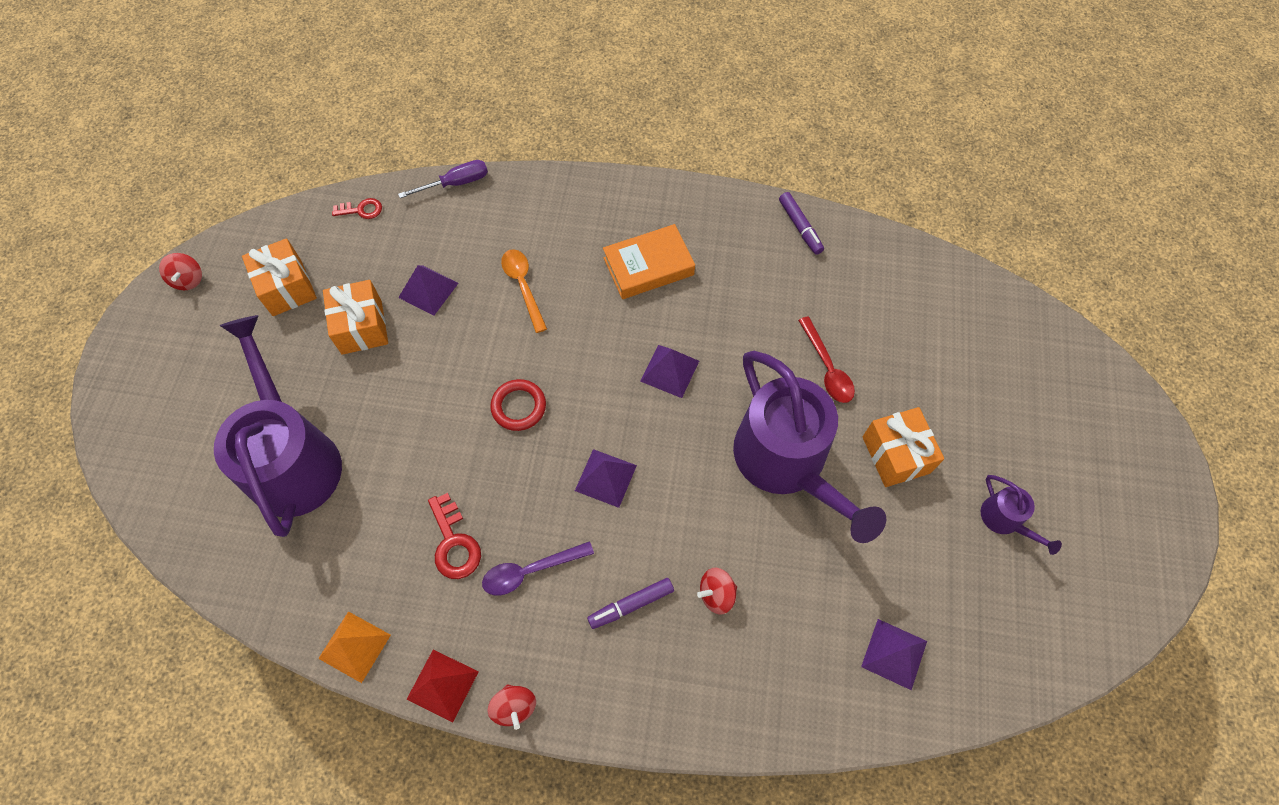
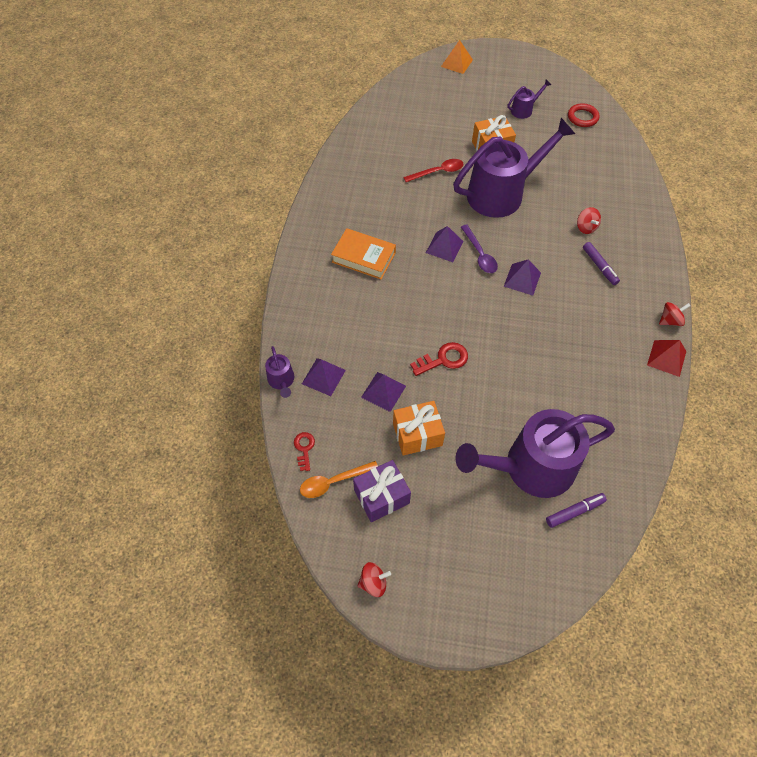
camera: 90 degrees left, 5 degrees down
orange gift [242,238,317,316] -> purple gift [353,460,411,522]
orange pyramid [318,611,391,683] -> orange pyramid moved to [441,40,473,74]
purple screwdriver [398,160,488,198] -> purple watering can [265,346,294,398]
red key [428,493,481,579] -> red key moved to [410,342,468,376]
purple spoon [482,541,594,595] -> purple spoon moved to [461,225,498,273]
red ring [490,379,546,431] -> red ring moved to [568,103,599,127]
orange spoon [501,249,547,333] -> orange spoon moved to [300,461,378,498]
orange book [603,224,695,299] -> orange book turned 45 degrees counterclockwise [331,228,396,279]
purple marker [779,192,824,255] -> purple marker moved to [546,493,607,528]
purple pyramid [861,619,927,690] -> purple pyramid moved to [302,358,346,396]

